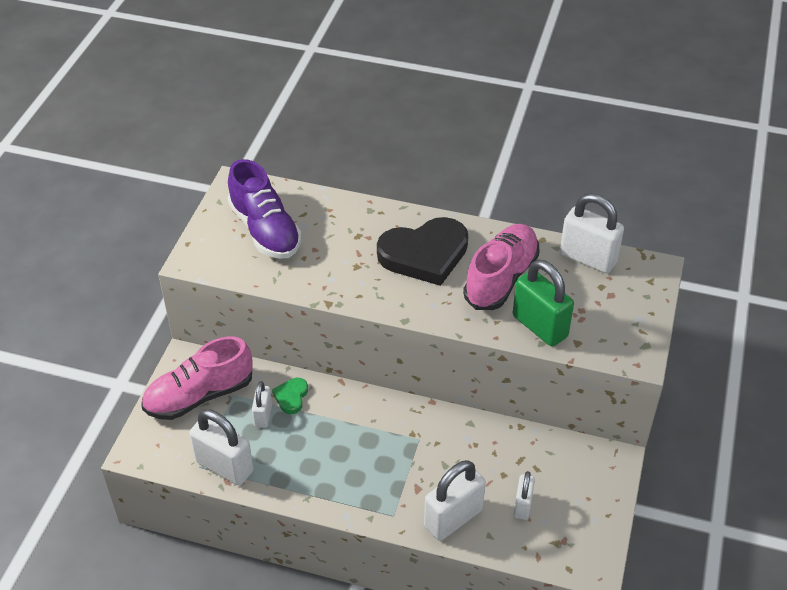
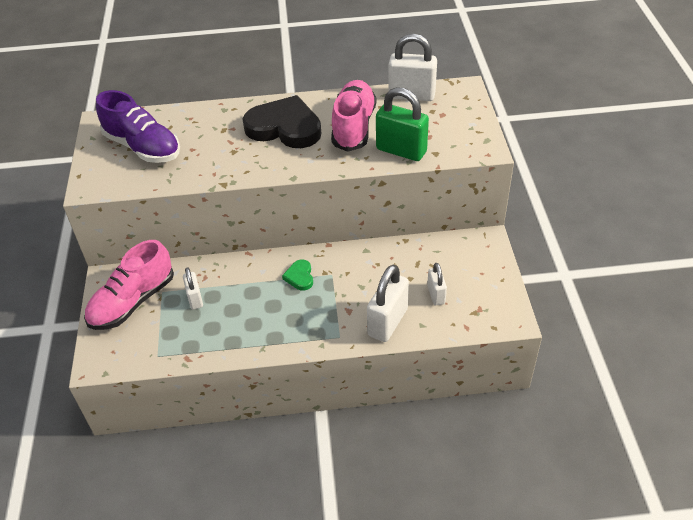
camera: 20 degrees left, 0 degrees up
white padlock [189,409,254,485] -> none
green heart [272,378,308,414] -> green heart moved to [282,260,313,291]
black heart [377,217,469,286] -> black heart turned 120 degrees counterclockwise [243,95,321,148]

